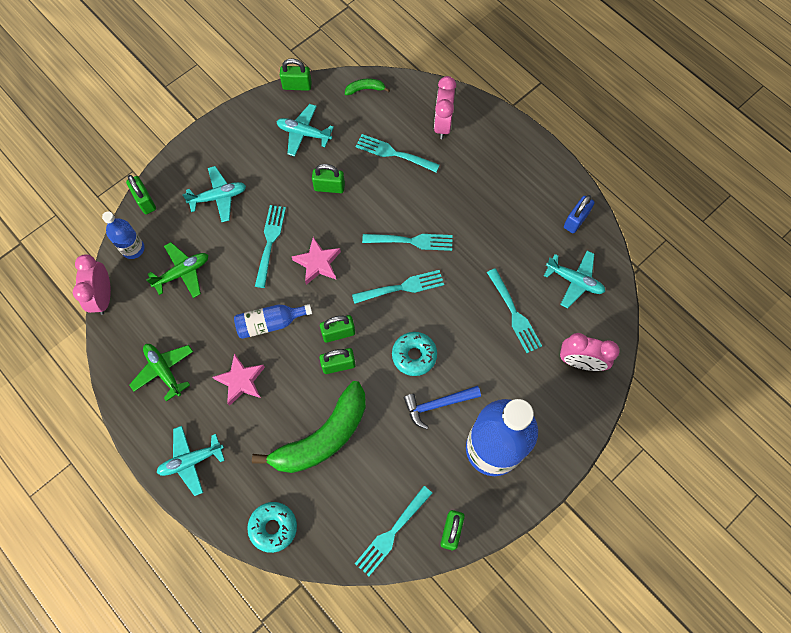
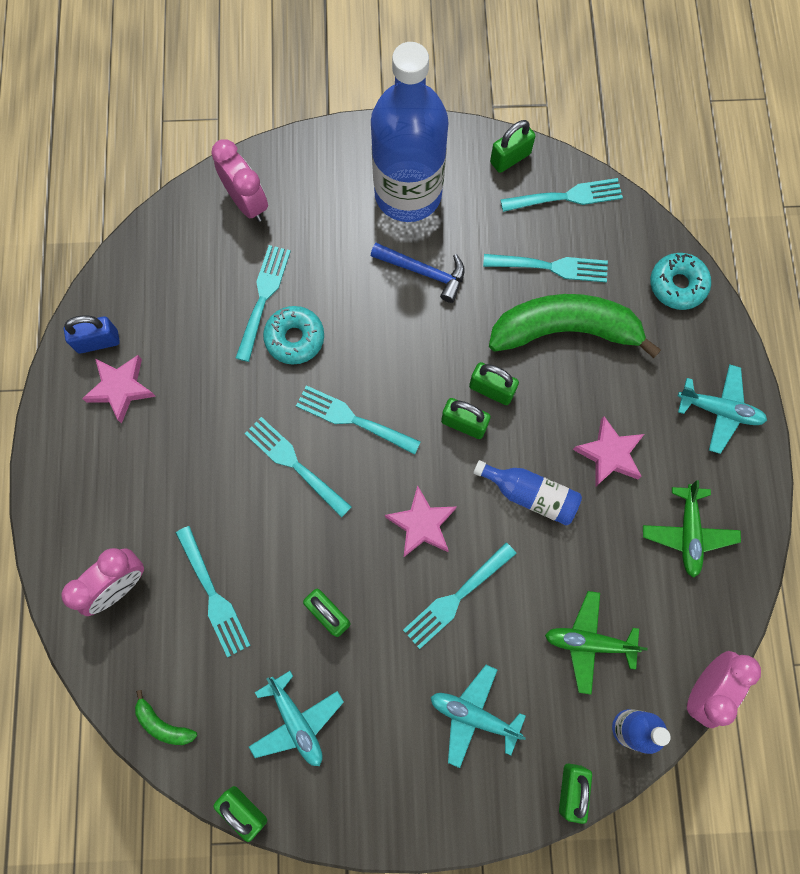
camera: 140 degrees left, 5 degrees up
turquoise donut [392,332,437,376] -> turquoise donut moved to [263,306,324,364]
turquoise plane [544,251,605,308] -> none
none -> pink star [82,355,156,424]
none -> turquoise fork [483,254,608,282]

